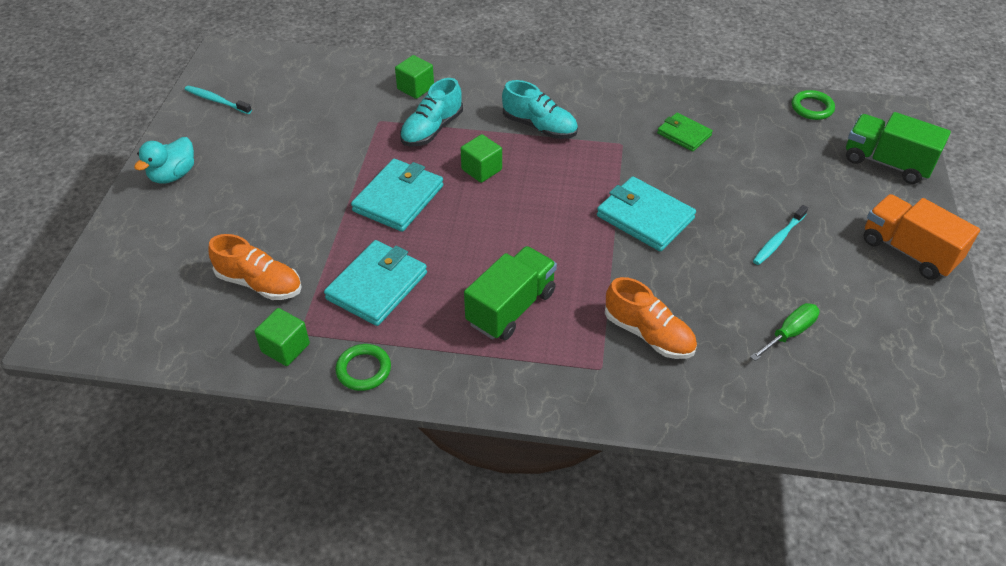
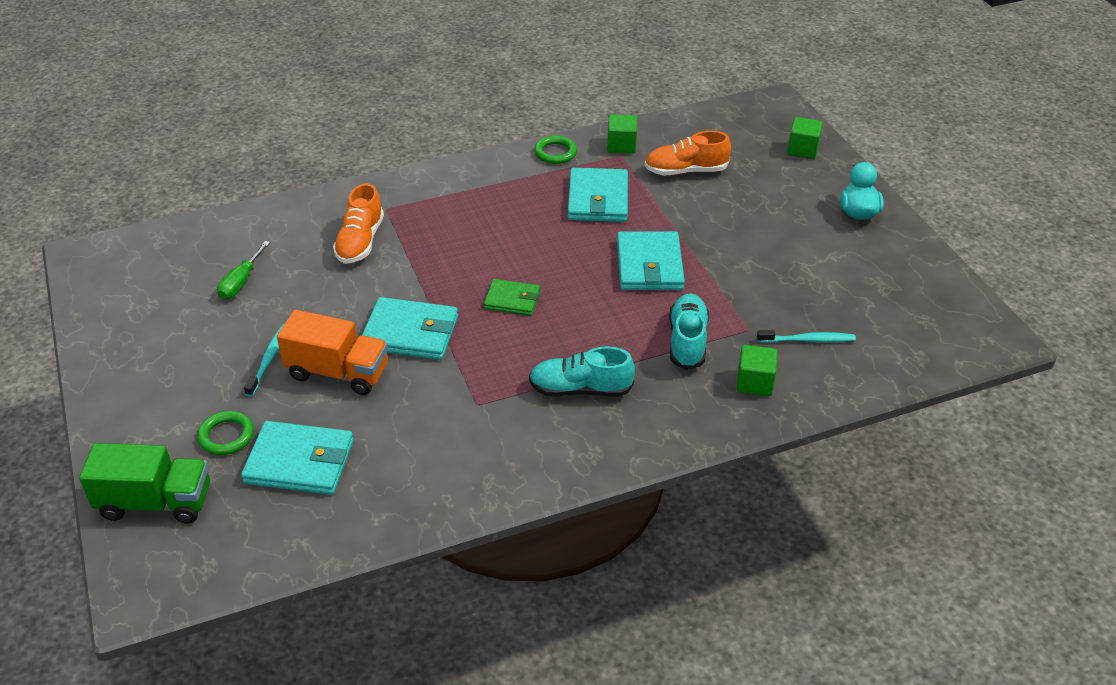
camera: 150 degrees right, 5 degrees down
turquoise toothbrush [185,86,252,114] -> turquoise toothbrush moved to [757,330,856,343]
green cube [461,134,502,183] -> green cube moved to [787,117,823,159]
green truck [464,246,557,340] -> none
orange shoe [605,277,697,359] -> orange shoe turned 90 degrees counterclockwise [333,183,384,264]
green wallet [657,113,713,152] -> green wallet moved to [484,279,540,316]
green ring [792,90,835,120] -> green ring moved to [197,411,254,455]
orange truck [863,194,980,280] -> orange truck moved to [277,310,388,395]
none -> turquoise wallet [241,421,354,495]

